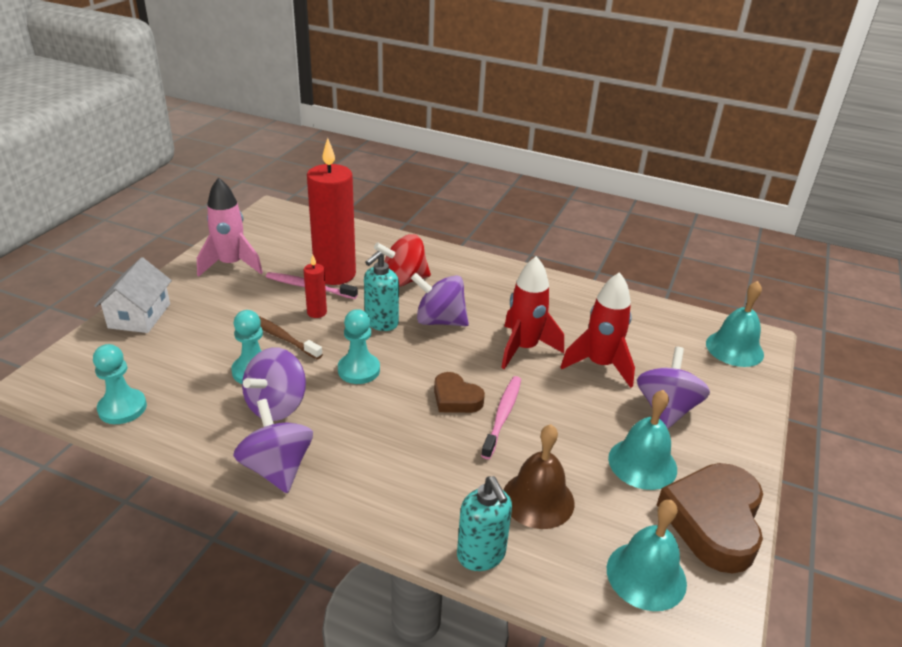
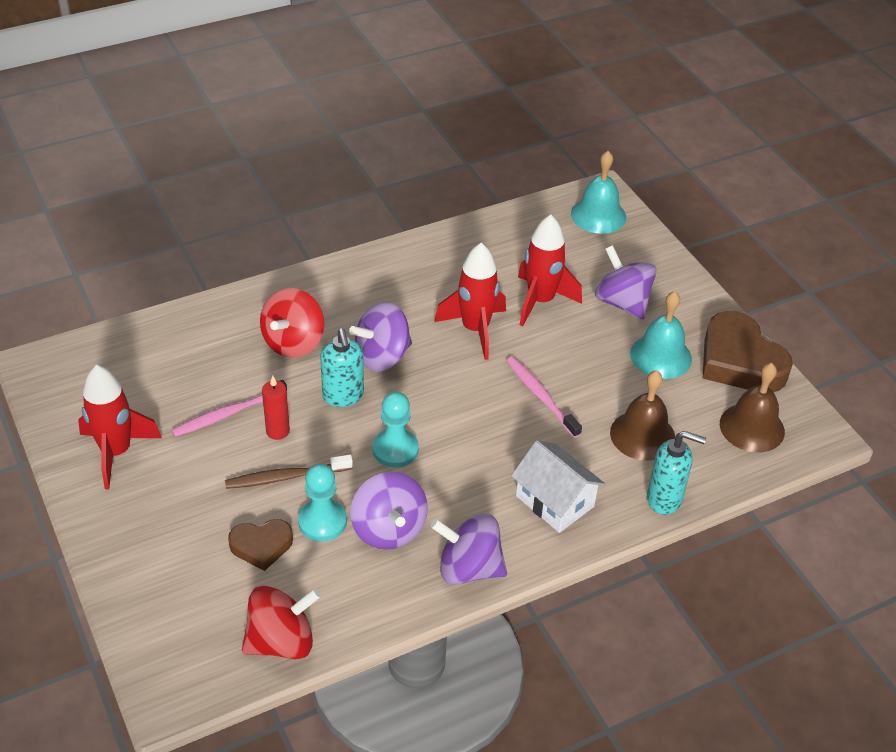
camera: 50 degrees left, 10 degrees up
turquoise pawn [93,344,147,424] -> red spinning top [242,586,321,659]
white house [94,257,172,333] -> white house moved to [511,440,605,533]
pink rocket [197,177,263,277] -> red rocket [78,365,162,489]
red candle [307,138,356,285] -> none
brown heart [434,372,485,413] -> brown heart moved to [228,519,293,571]
turquoise bell [607,500,687,611] -> brown bell [720,363,785,453]

